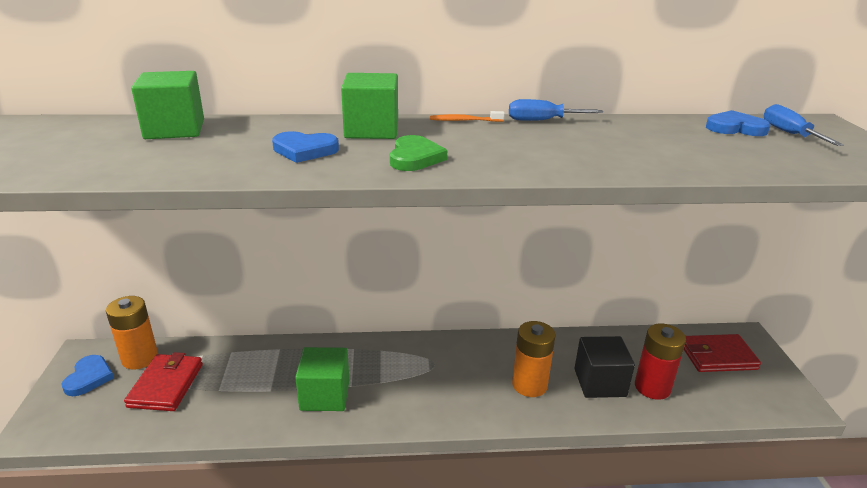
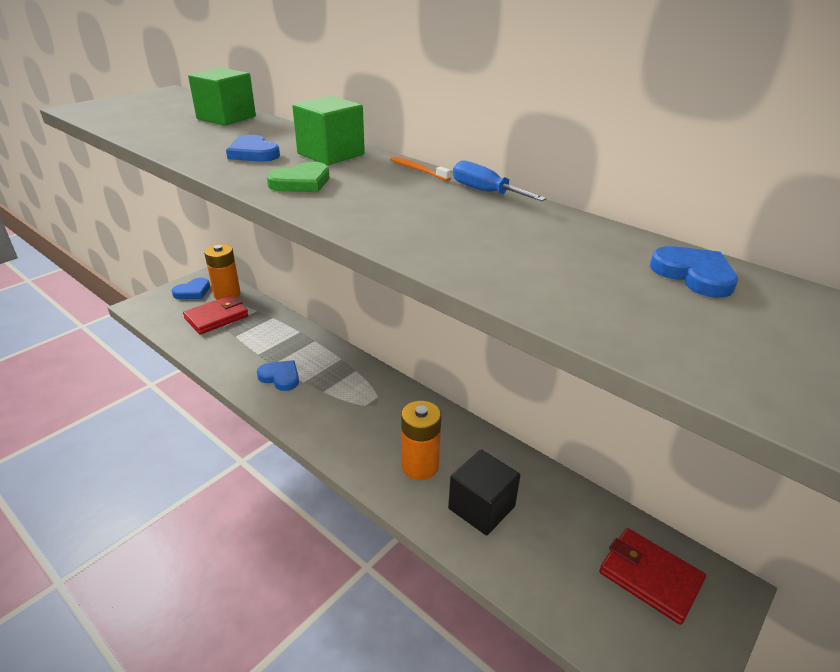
camera: 45 degrees right, 5 degrees up
green cube [295,347,349,411] -> blue heart [257,360,299,391]
red battery [635,324,686,400] -> none
blue screwdriver [764,104,844,146] -> none

